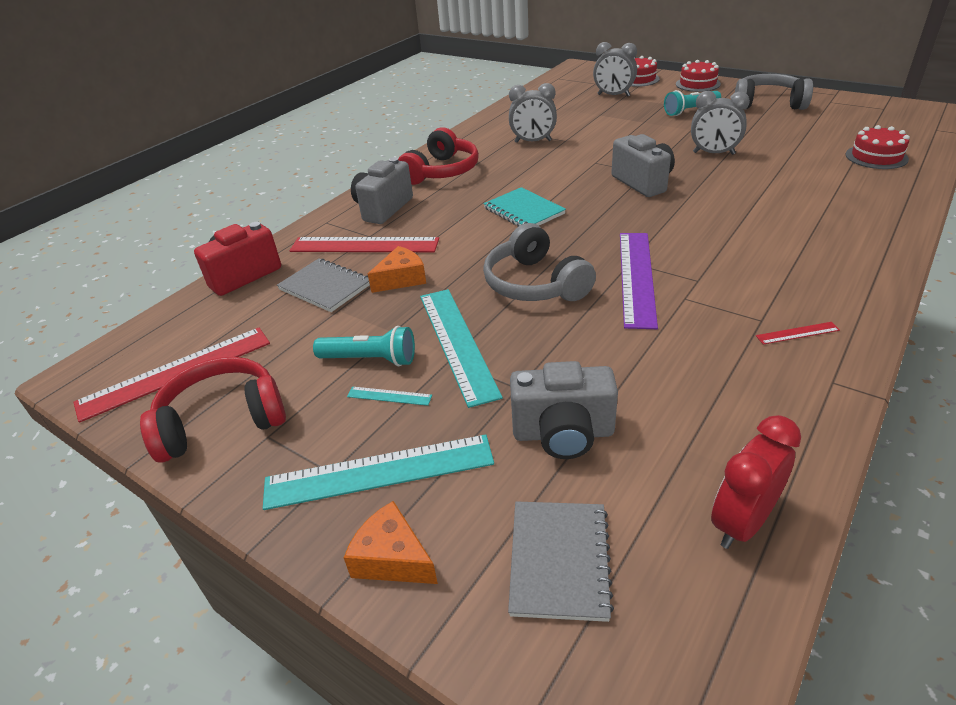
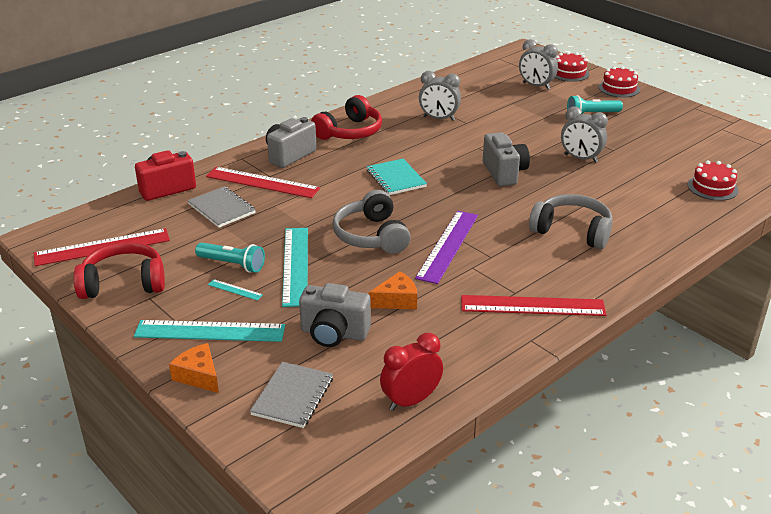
camera: 10 degrees right, 5 degrees down
orange cheese [368,246,426,293] -> orange cheese moved to [369,271,417,309]
grey headphones [735,74,813,110] -> grey headphones moved to [529,194,613,249]
red ruler [756,322,840,345] -> red ruler [461,295,607,316], size x2.36

